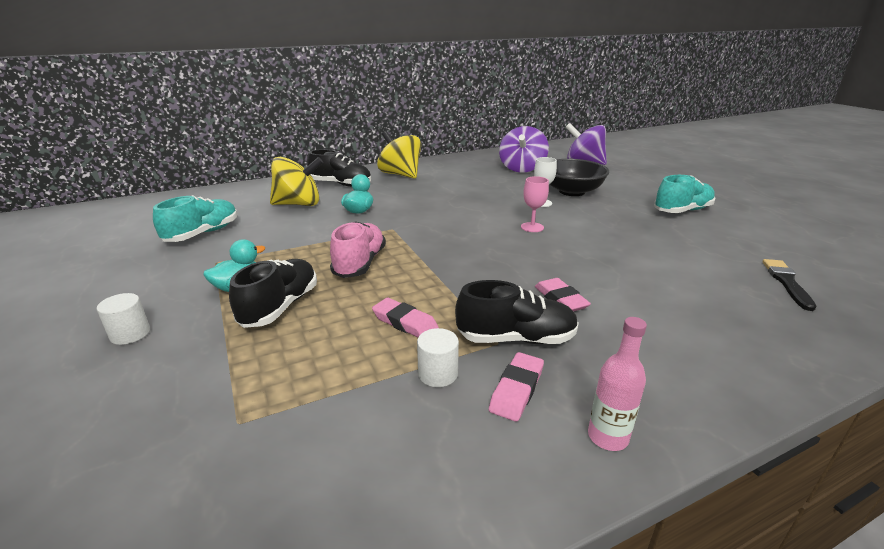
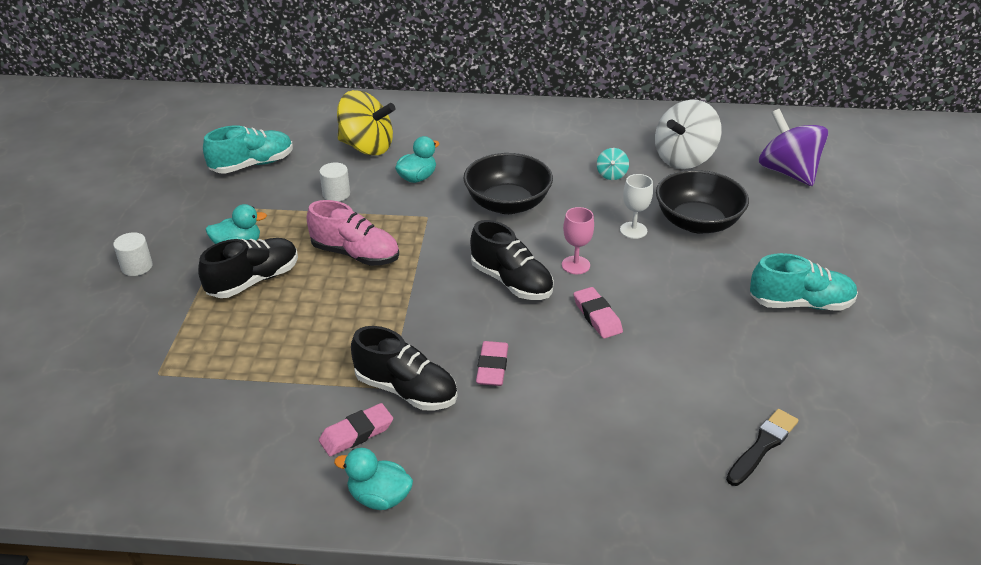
camera: 30 degrees right, 10 degrees up
black shoe [307,149,371,187] -> black shoe moved to [470,220,554,300]
pink shoe [330,221,386,278] -> pink shoe turned 75 degrees clockwise [307,200,399,266]
pink eraser [372,298,439,337] -> pink eraser moved to [574,287,623,339]
yellow spinning top [377,131,421,179] -> none
white cylinder [417,328,459,387] -> white cylinder moved to [319,163,350,201]
purple spinning top [499,126,549,173] -> white spinning top [655,100,722,169]
pink bottle [588,317,647,451] -> turquoise duck [334,448,413,510]
none -> black bowl [463,153,553,214]
none -> turquoise spinning top [597,148,629,180]

